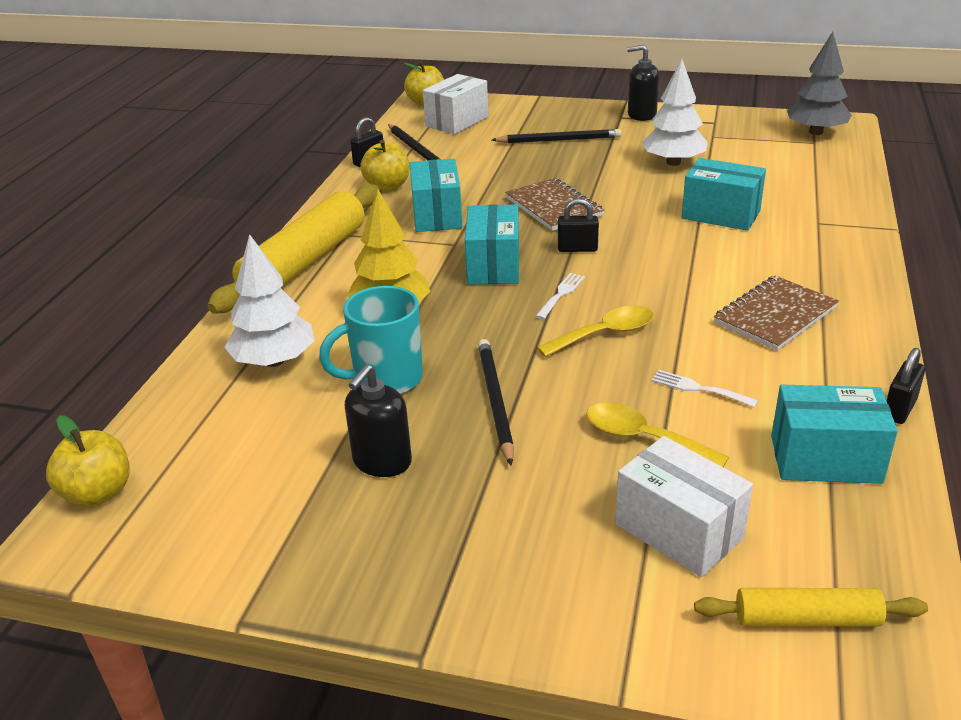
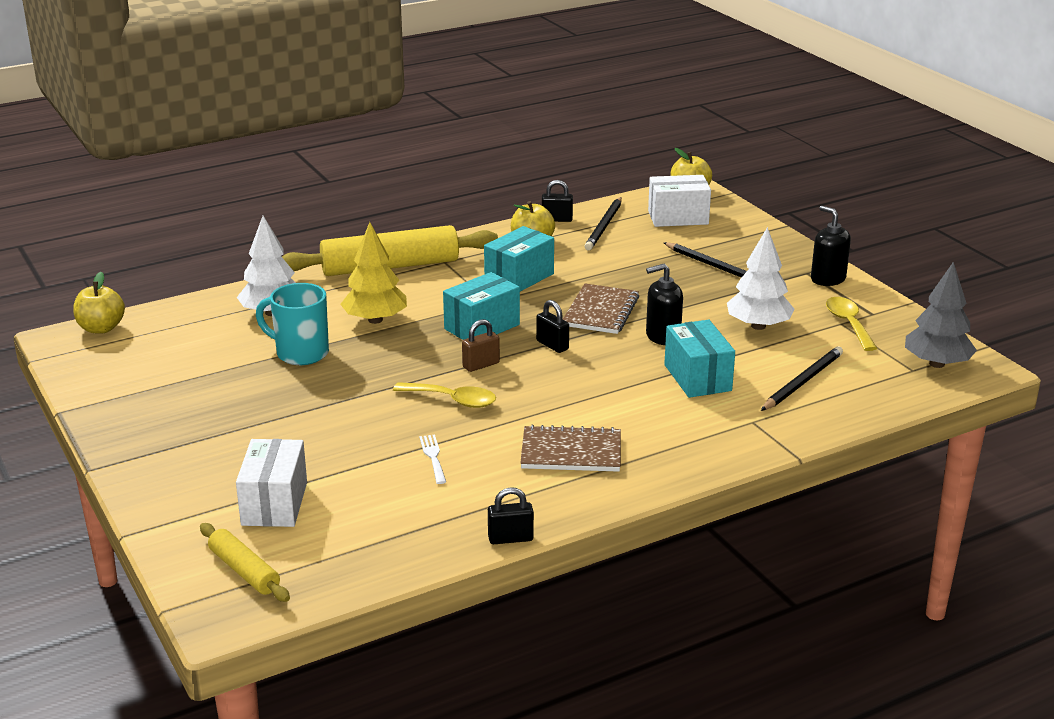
camera: 45 degrees right, 5 degrees down
black soap dispenser [345,364,412,477] -> black soap dispenser moved to [646,264,683,345]
black pencil [478,339,514,466] -> black pencil moved to [761,346,843,411]
white fork [535,273,585,319] -> brown padlock [462,319,500,372]
yellow spoon [586,403,729,467] -> yellow spoon moved to [826,297,877,351]
turquoise box [771,385,898,484] -> none

